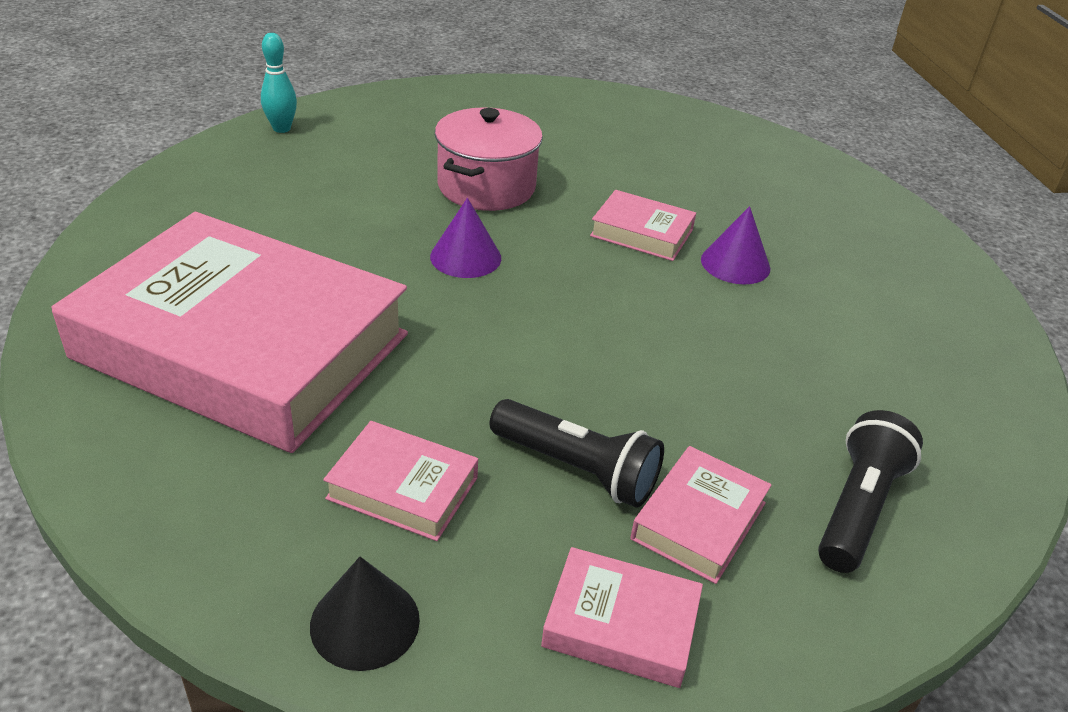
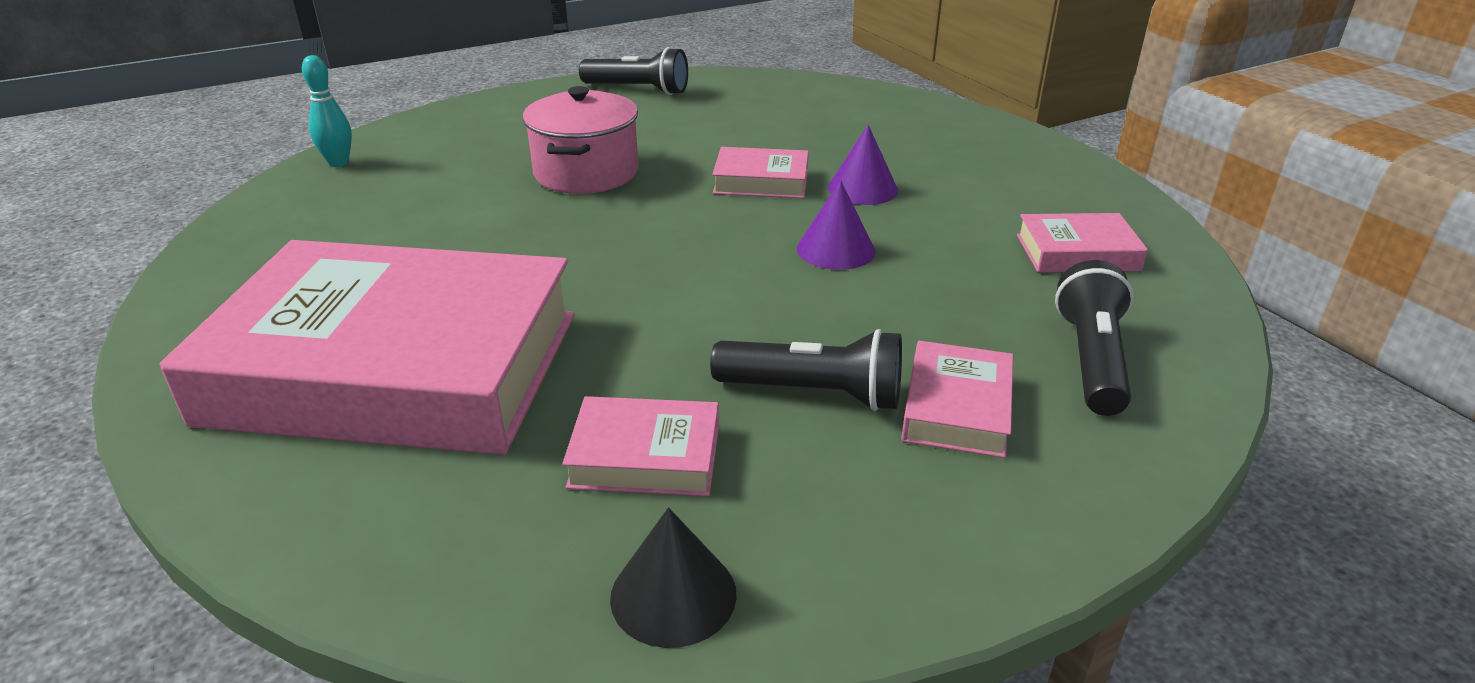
camera: 15 degrees left, 5 degrees down
purple cone [430,198,501,278] -> purple cone moved to [797,180,875,270]
pink book [541,547,703,688] -> pink book moved to [1017,213,1148,272]
none -> black flashlight [579,47,688,95]

